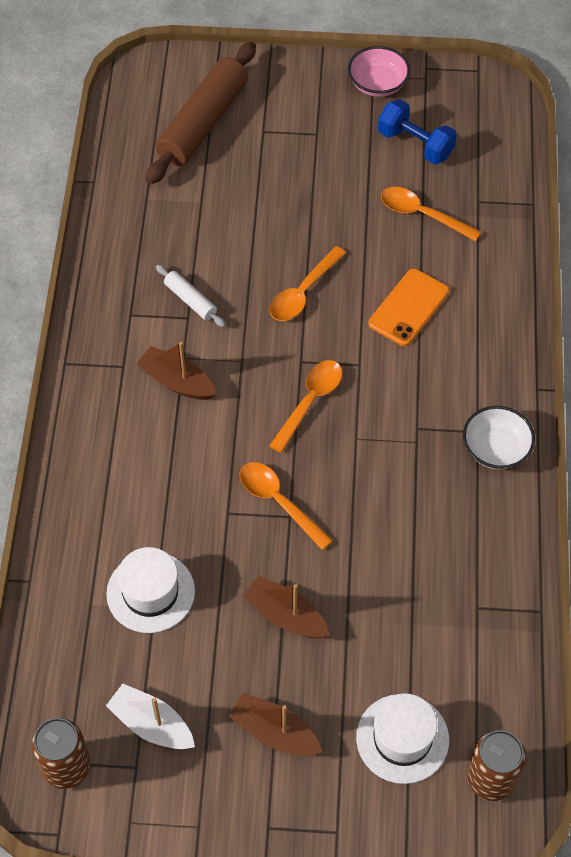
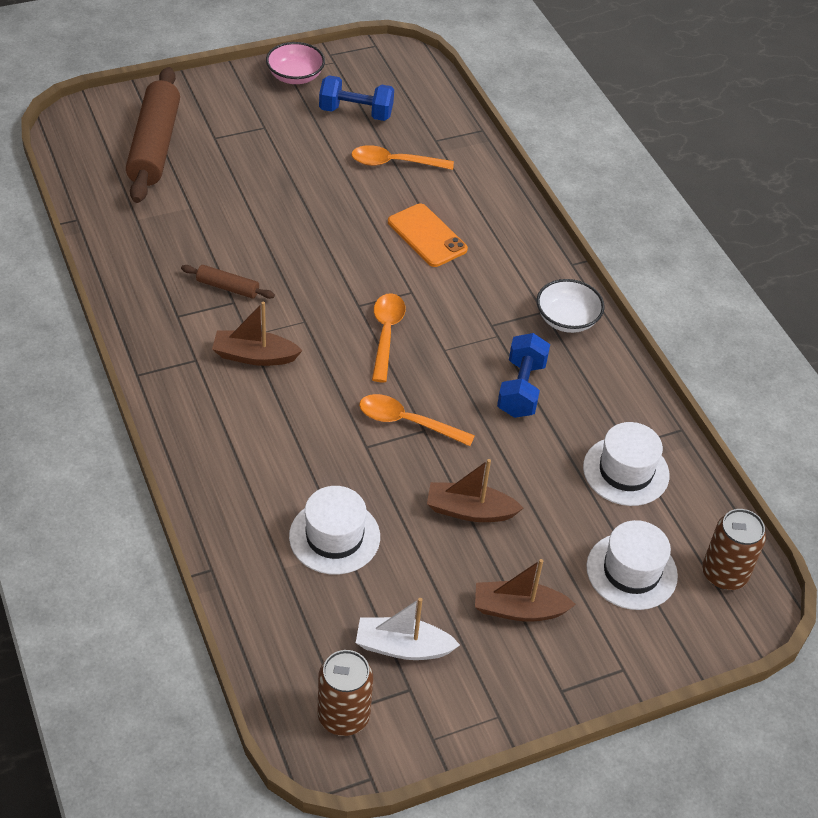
camera: 30 degrees left, 10 degrees down
white rolling pin [156,264,226,327] -> brown rolling pin [181,265,275,299]
orange spoon [270,246,346,321] -> none
orange phone [369,269,449,346] -> orange phone turned 45 degrees counterclockwise [388,203,468,267]
none -> blue dumbbell [497,333,550,418]
none -> white hat [583,422,669,506]

